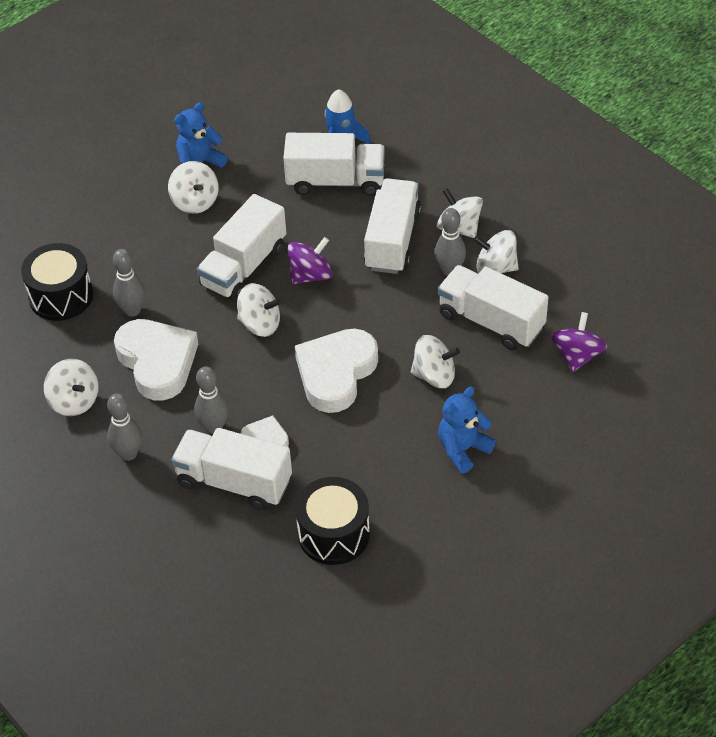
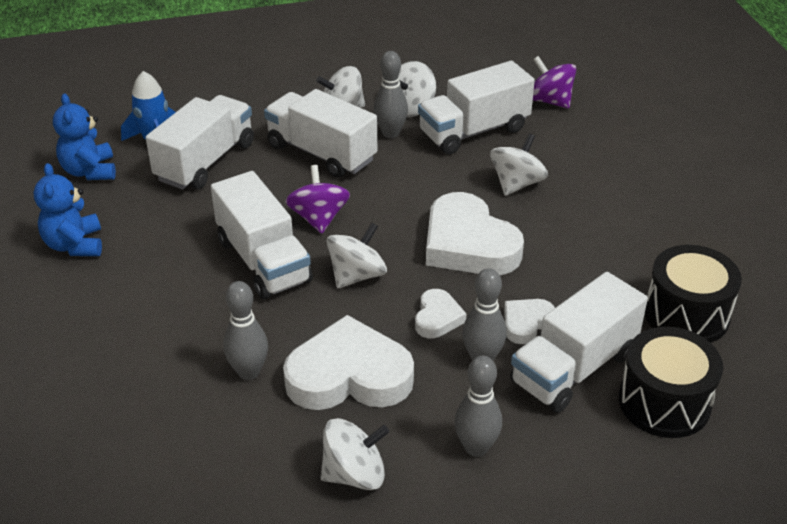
camera: 65 degrees left, 10 degrees down
black drum [21,243,93,321] -> black drum moved to [619,327,723,438]
white spinning top [168,161,219,214] -> none
blue teddy bear [438,387,496,474] -> blue teddy bear moved to [53,94,116,180]
none -> white heart [415,289,466,338]

